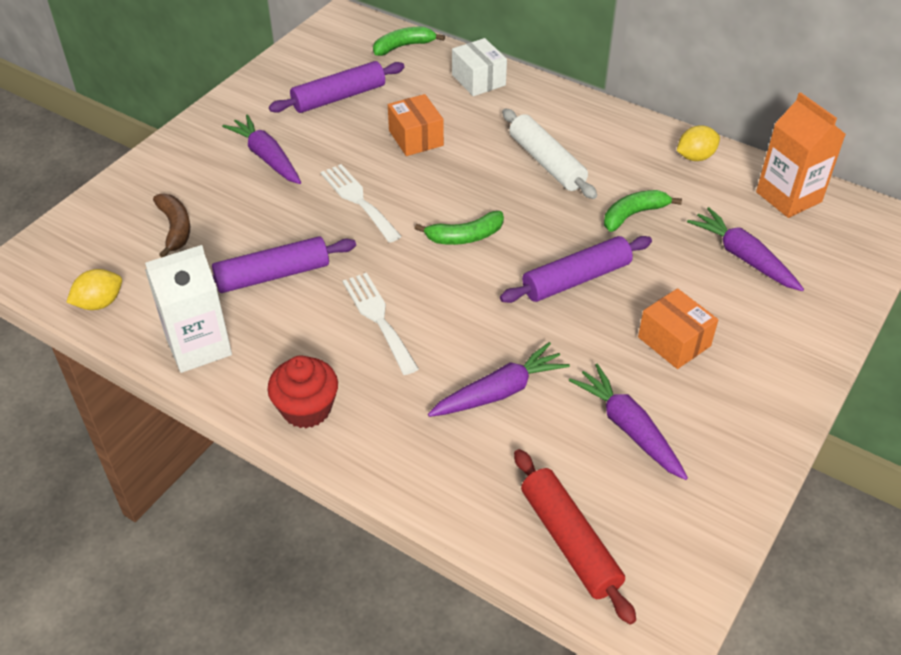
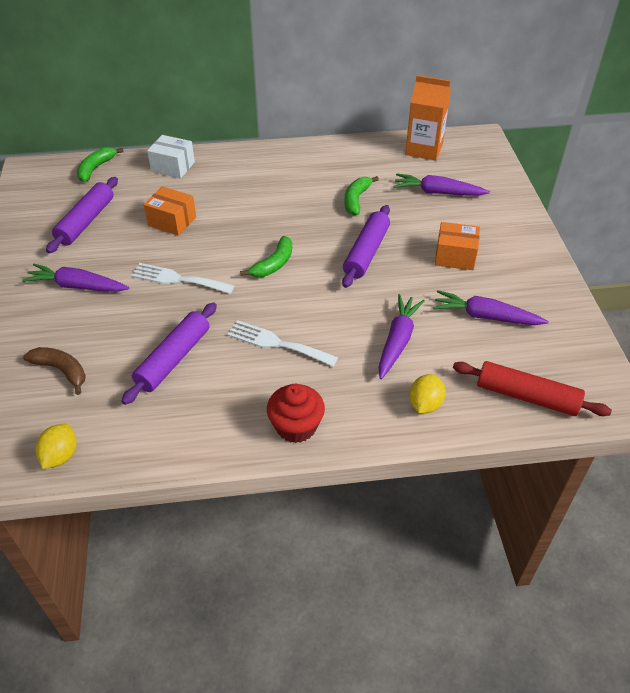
camera: 40 degrees left, 0 degrees up
white carton [145,245,232,373] -> none
white rolling pin [502,108,597,199] -> none
yellow lemon [677,125,720,161] -> yellow lemon moved to [409,374,446,413]

